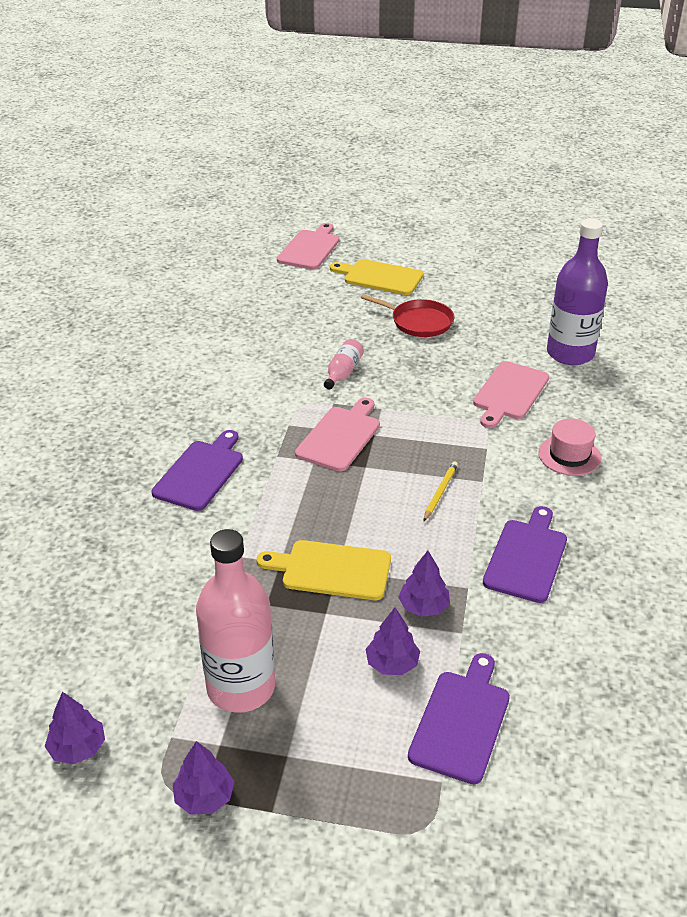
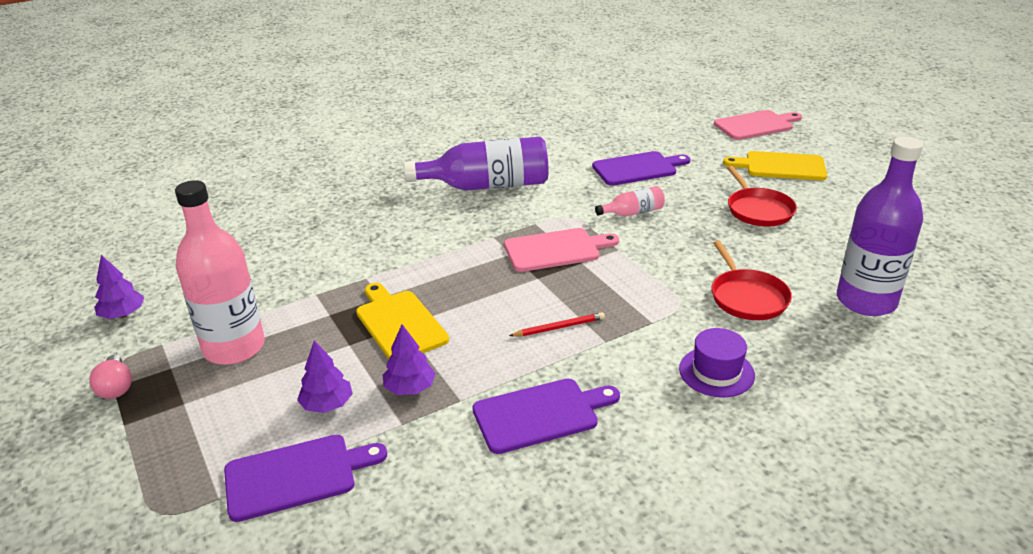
camera: 50 degrees right, 5 degrees down
purple cutting board [151,430,243,511] -> purple cutting board moved to [592,151,690,186]
purple tree [173,741,234,815] -> pink light bulb [89,355,132,399]
yellow cutting board [330,259,424,295] -> yellow cutting board turned 60 degrees counterclockwise [723,151,827,180]
yellow pencil [424,462,458,521] -> red pencil [509,312,605,336]
pink cutting board [473,361,549,428] -> red pan [711,241,792,320]
pink hat [538,419,601,476] -> purple hat [679,328,755,397]
none -> purple bottle [404,137,548,191]

